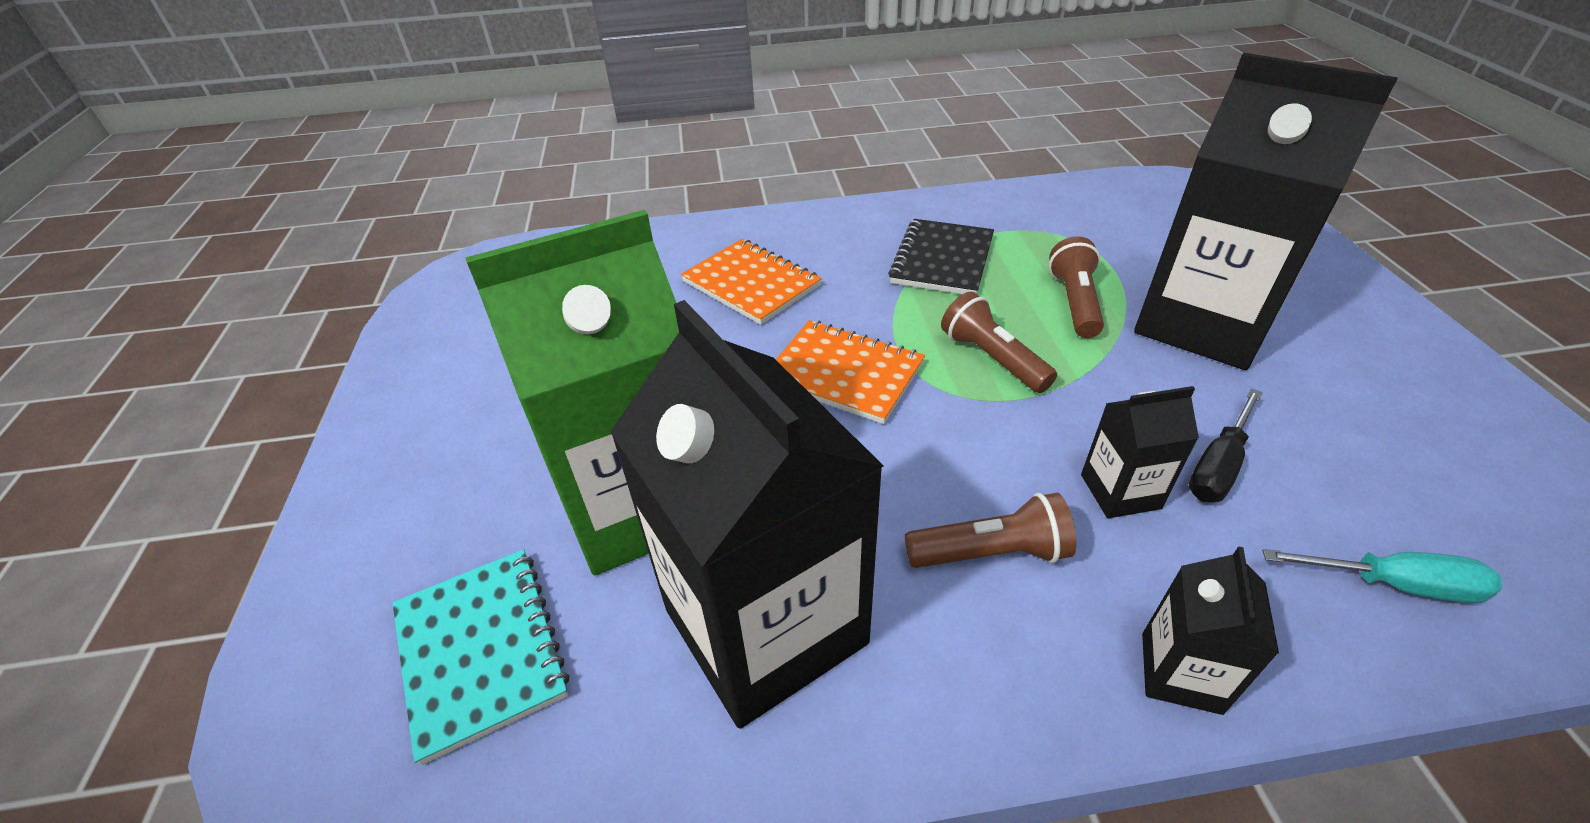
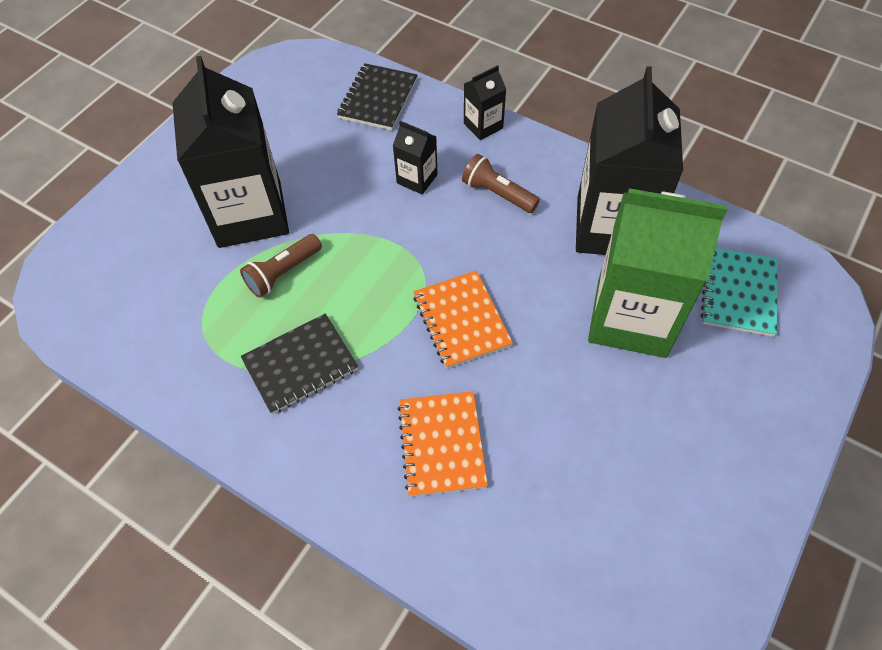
camera: 140 degrees left, 15 degrees up
brown flashlight [941,292,1057,393] -> none
black screwdriver [1189,388,1263,503] -> none
turquoise screwdriver [1262,549,1502,603] -> black notebook [337,63,417,130]

